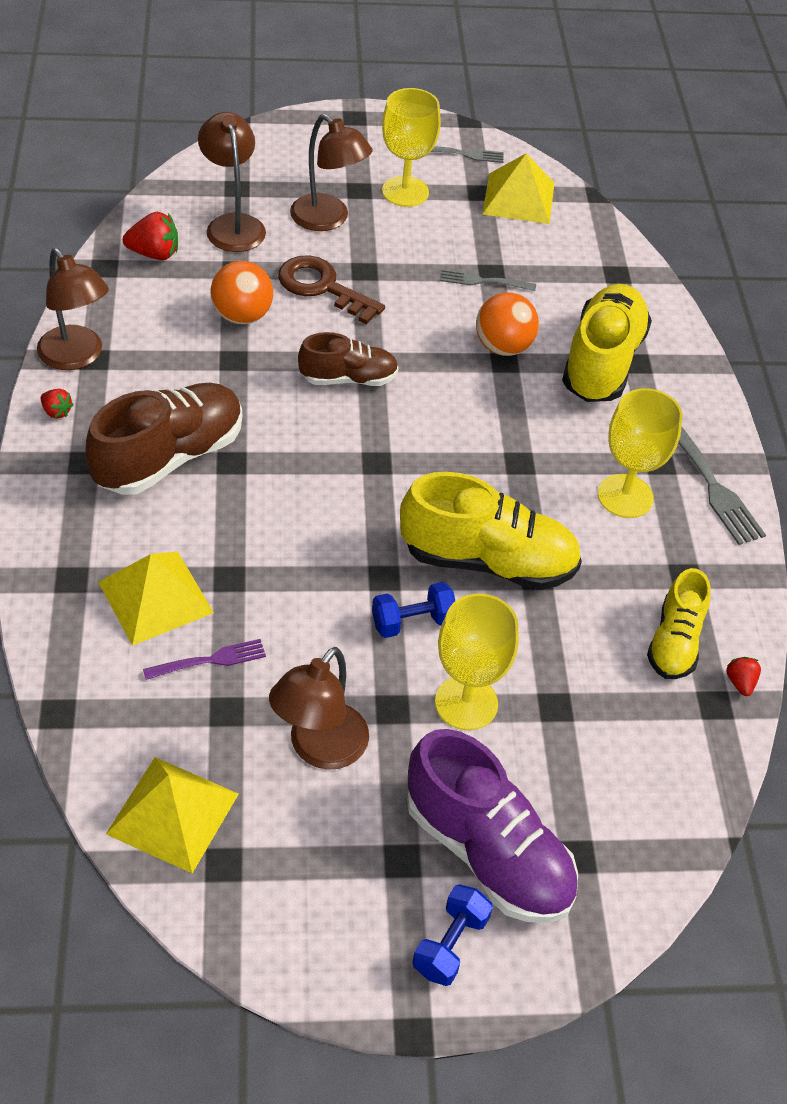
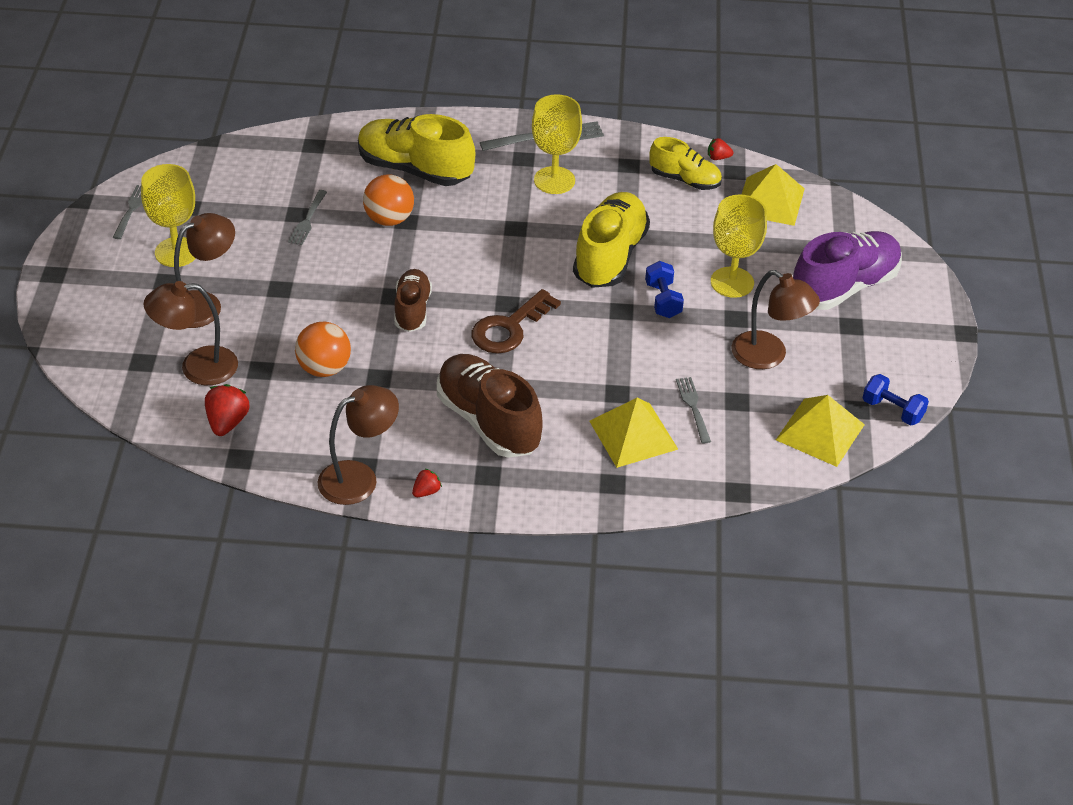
camera: 80 degrees left, 5 degrees down
purple fork [143,639,266,680] -> grey fork [676,377,711,444]
brown key [278,255,385,324] -> brown key moved to [471,289,561,353]
blue dumbbell [412,884,493,986] -> blue dumbbell moved to [863,374,929,425]
yellow pyramid [482,153,555,224] -> yellow pyramid moved to [741,164,805,226]

